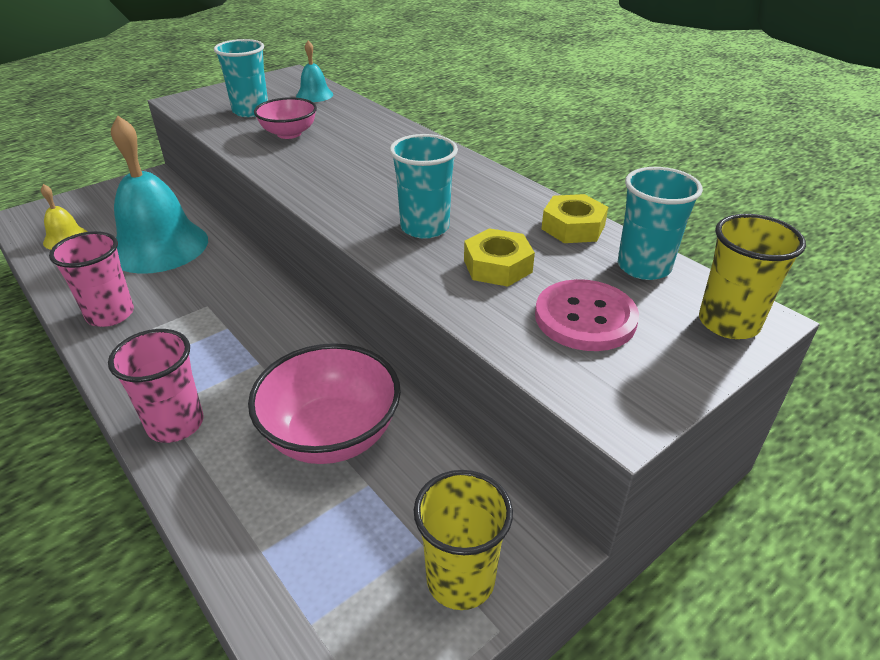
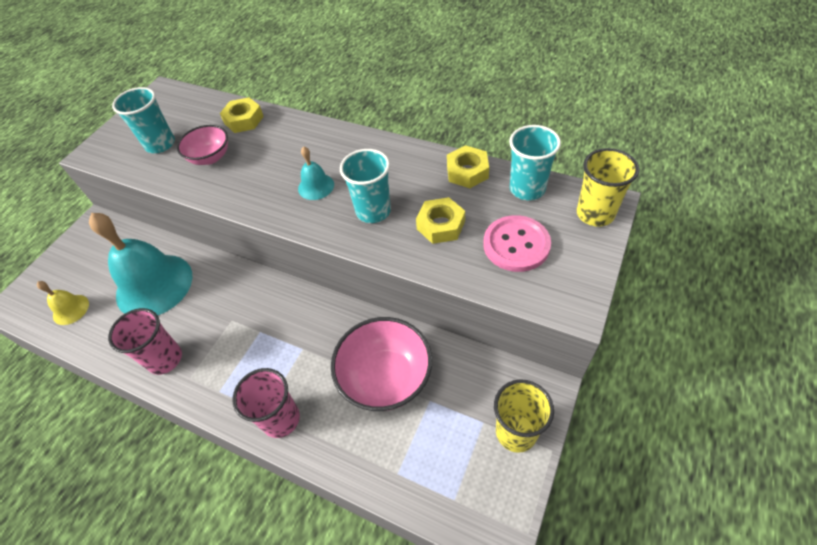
camera: 20 degrees left, 15 degrees up
turquoise bell [296,41,333,102] -> turquoise bell moved to [298,146,334,200]
none -> yellow nut [220,97,264,133]

